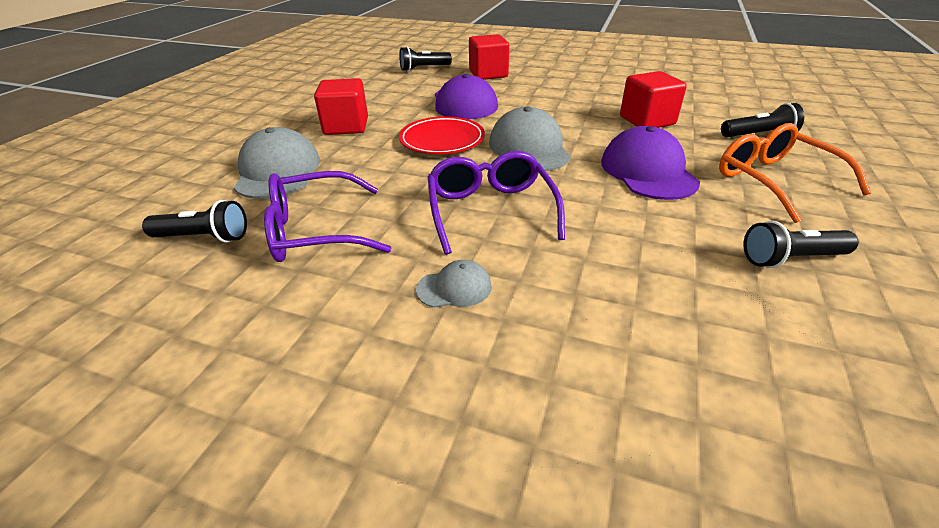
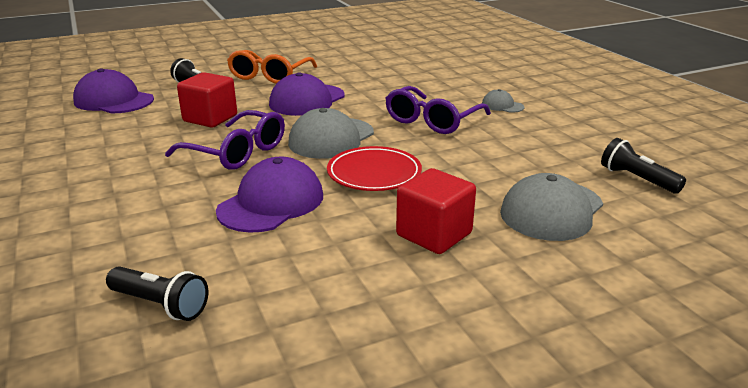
camera: 135 degrees left, 10 degrees down
purple glasses [264,171,391,262] -> purple glasses moved to [165,110,285,170]
red cube [469,34,509,80] -> none
black flashlight [743,221,858,268] -> none
none -> purple cap [73,68,154,114]

